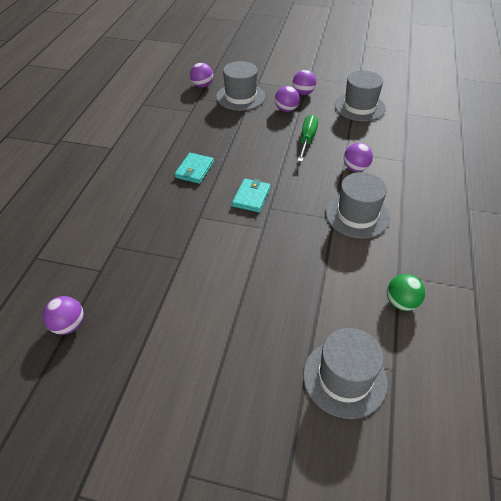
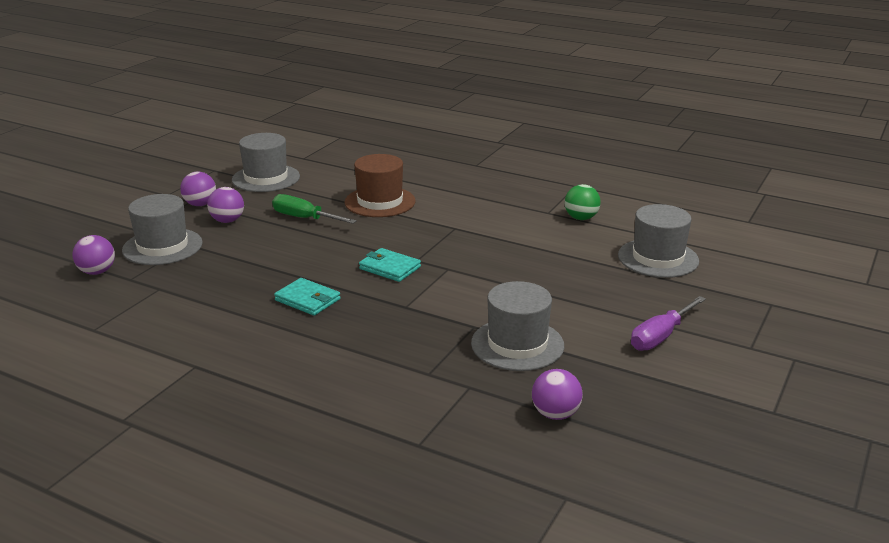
camera: 75 degrees left, 20 degrees down
grey hat [326,172,390,238] -> grey hat moved to [471,281,564,371]
purple ball [344,143,373,172] -> brown hat [345,154,416,217]
none -> purple screwdriver [631,296,706,351]

